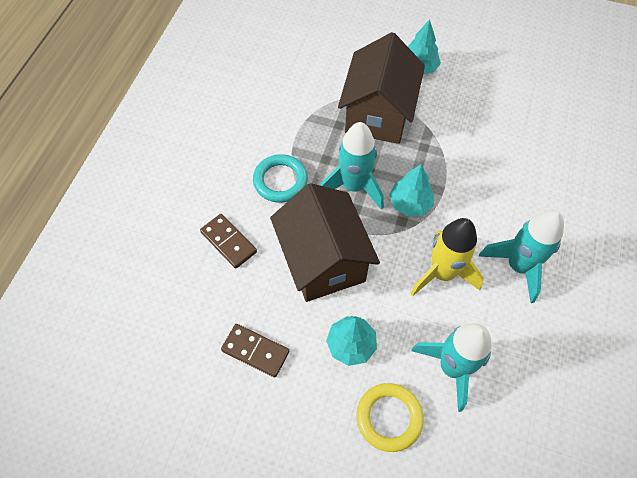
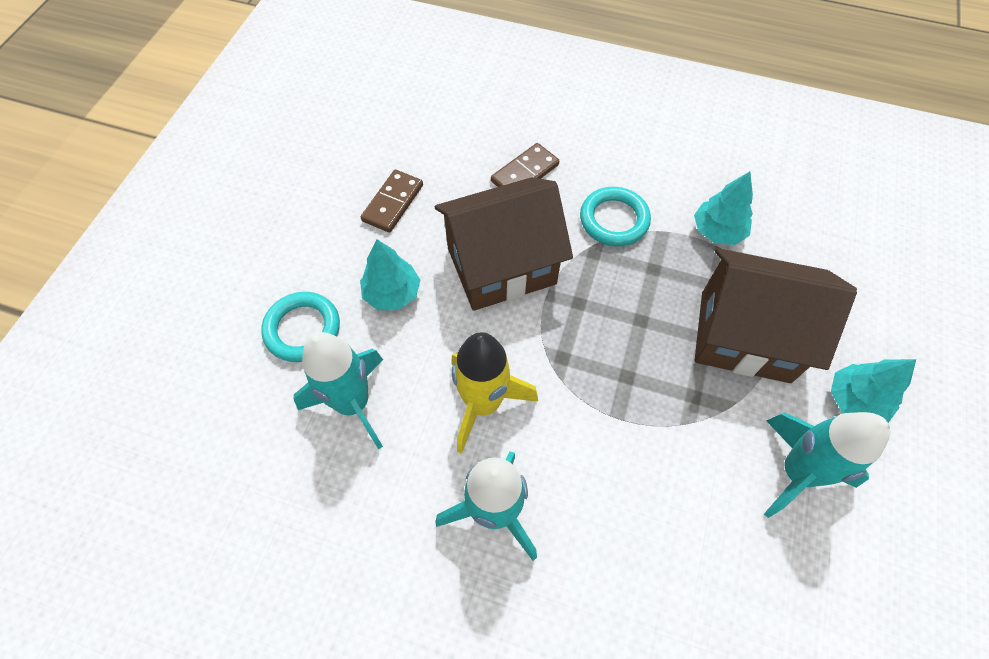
camera: 90 degrees right, 0 degrees up
turquoise rocket [320,122,384,210] -> turquoise rocket moved to [764,412,890,518]
yellow ring [357,383,424,452] -> turquoise ring [261,292,340,362]
turquoise tree [389,164,434,216] -> turquoise tree moved to [694,171,753,245]

